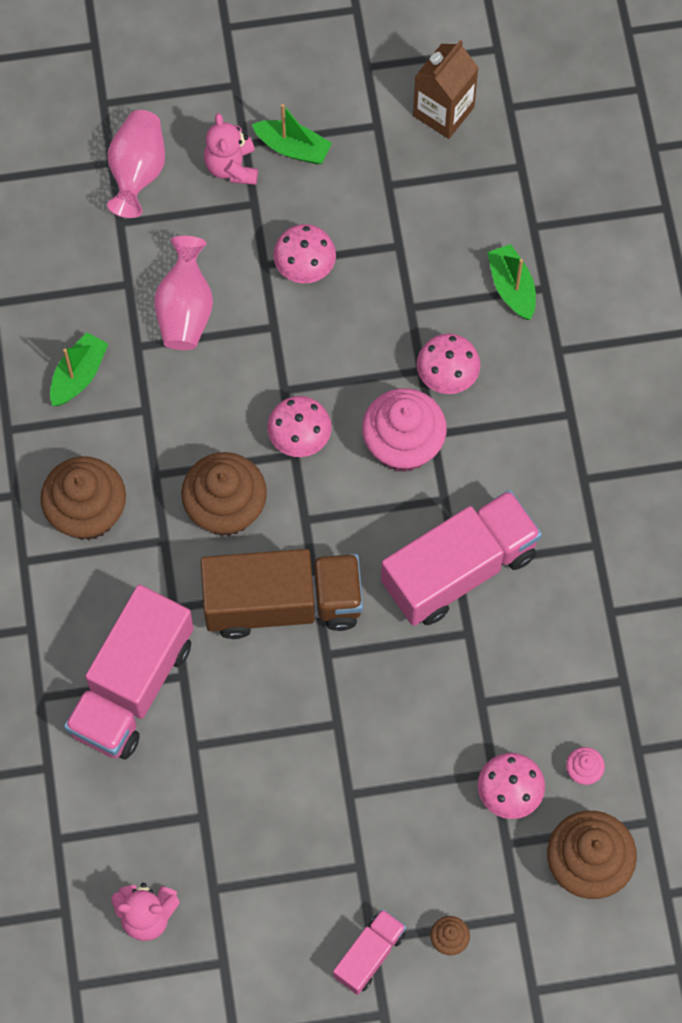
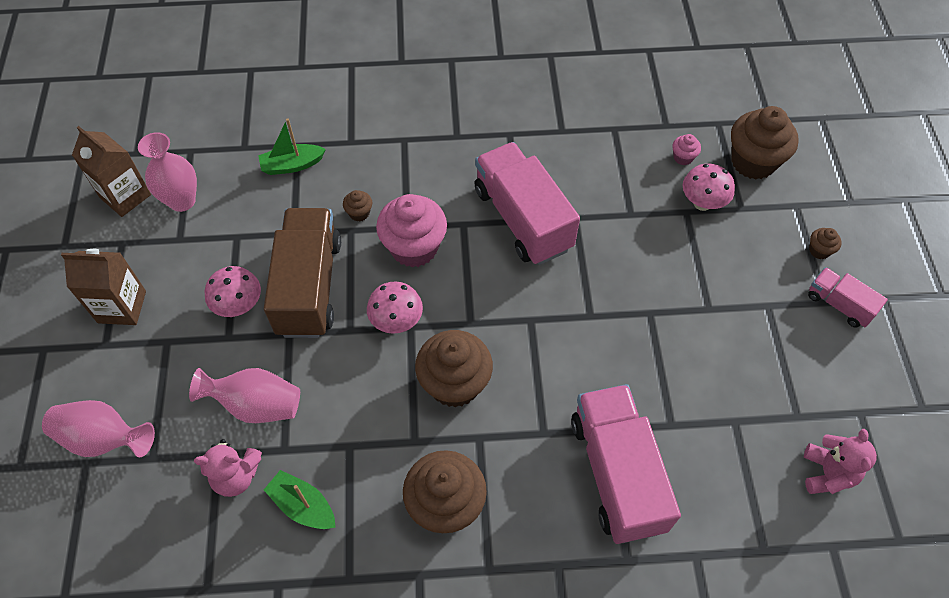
camera: 85 degrees left, 10 degrees down
pink truck [64,585,194,759] -> pink truck turned 135 degrees counterclockwise [571,384,681,544]
brown truck [201,549,363,639] -> brown truck moved to [264,208,341,338]
pink teddy bear [204,113,258,185] -> pink teddy bear moved to [194,439,262,497]
green boat [252,104,332,164] -> brown carton [61,249,146,325]
pink mushroom [417,334,481,394] -> brown cupcake [343,190,372,222]
none -> pink vase [138,132,197,212]

